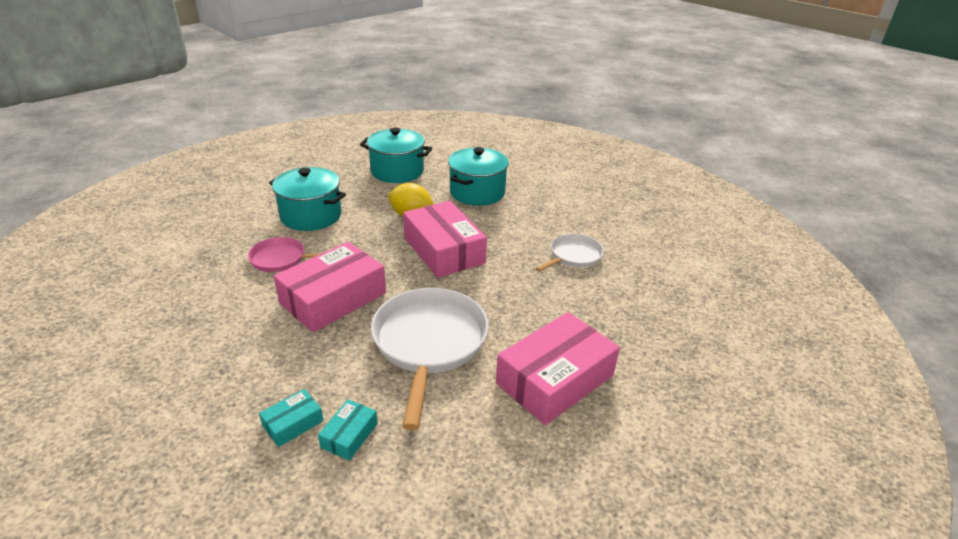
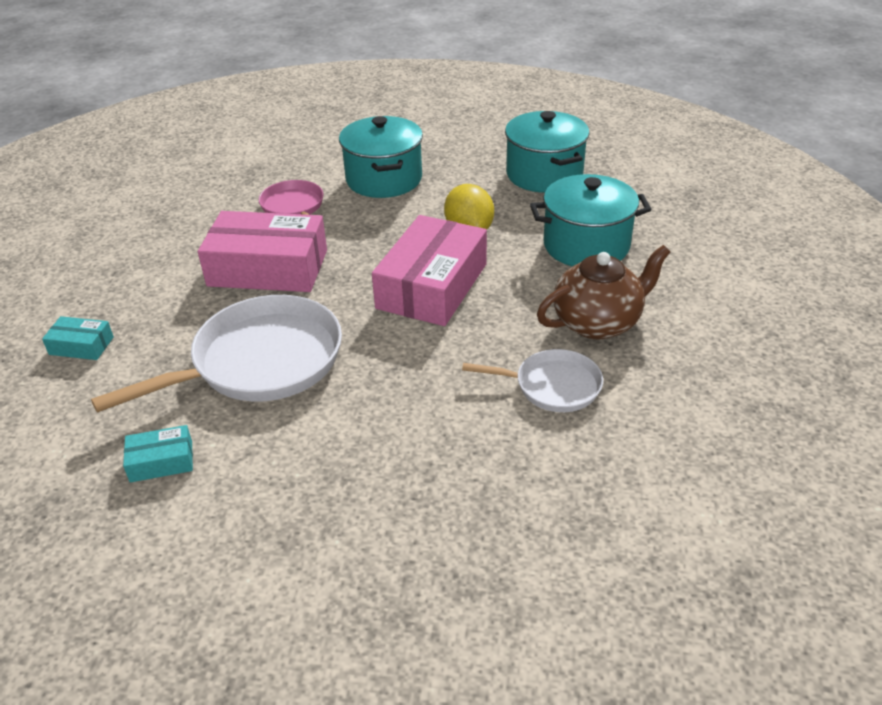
camera: 55 degrees right, 5 degrees up
turquoise box [318,399,378,461] -> turquoise box moved to [123,425,193,483]
pink box [496,312,620,425] -> none
none -> brown teapot [537,245,670,339]

